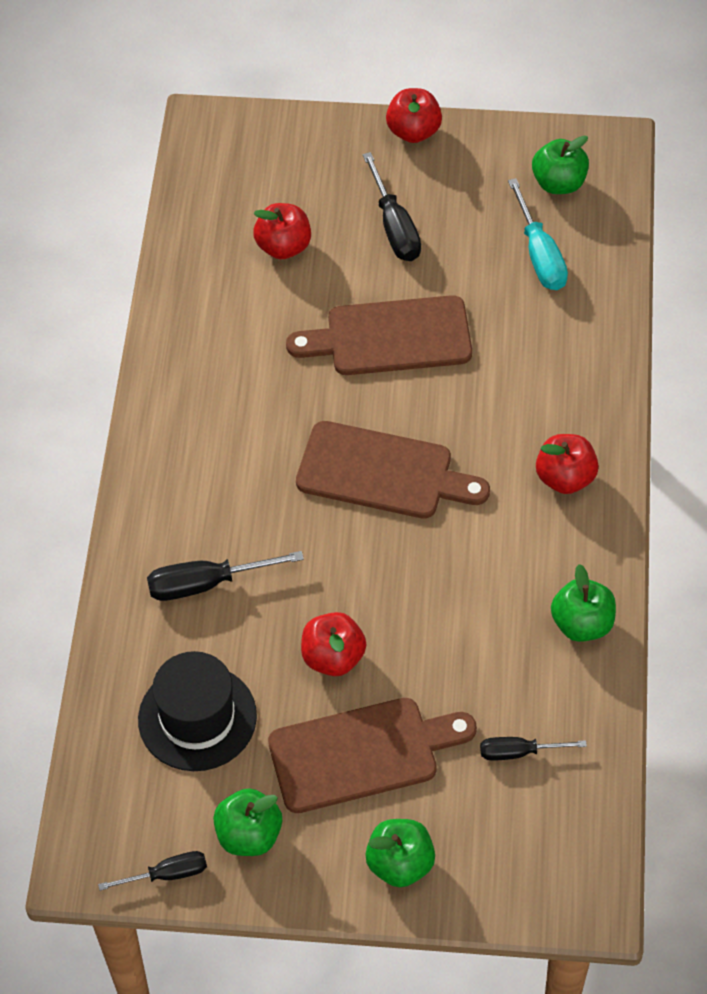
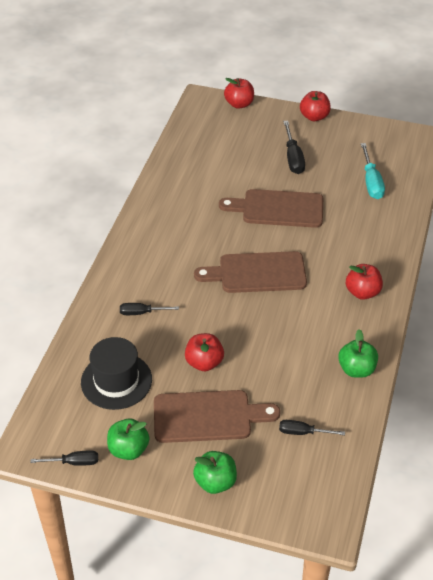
camera: 10 degrees right, 10 degrees down
black screwdriver [147,551,304,601] -> black screwdriver [120,303,179,315], size x0.64
red apple [253,203,311,259] -> red apple moved to [224,78,254,109]
brown cutting board [296,421,490,519] -> brown cutting board turned 150 degrees clockwise [194,251,307,293]
green apple [532,135,589,194] -> none

